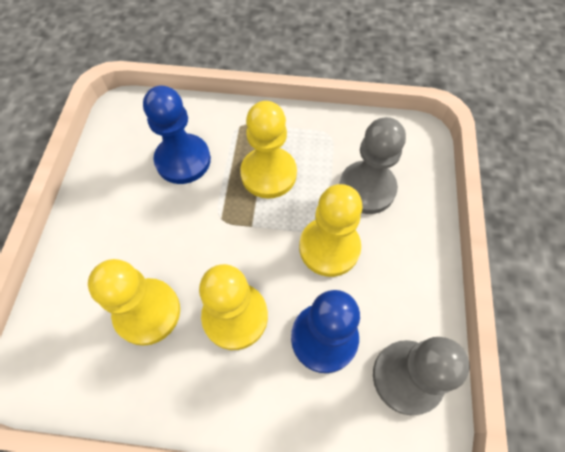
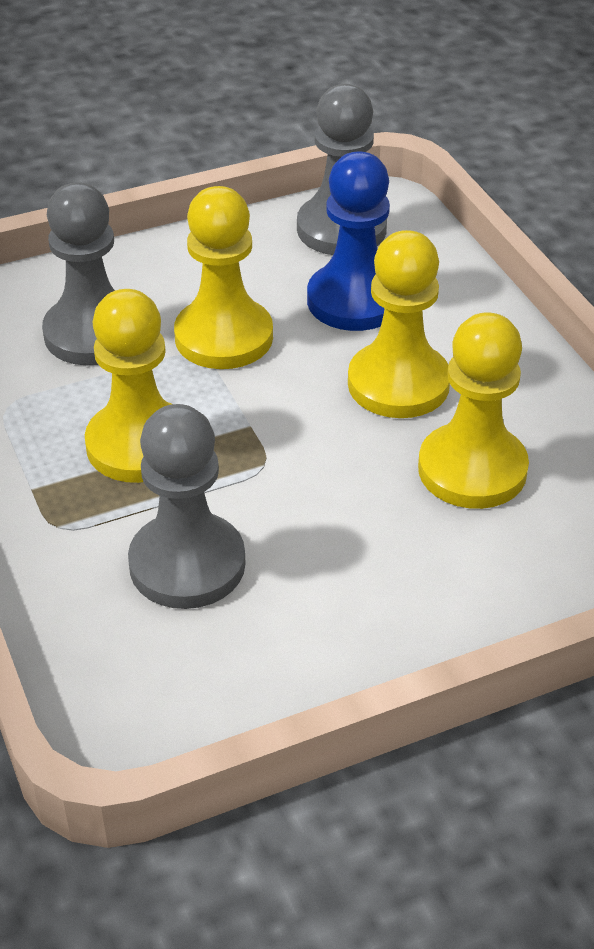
camera: 120 degrees left, 20 degrees down
blue pawn [143,85,211,184] -> grey pawn [128,404,246,609]

